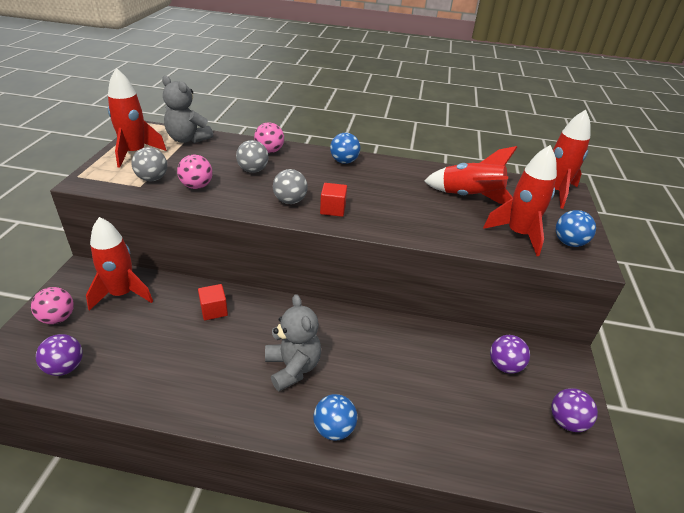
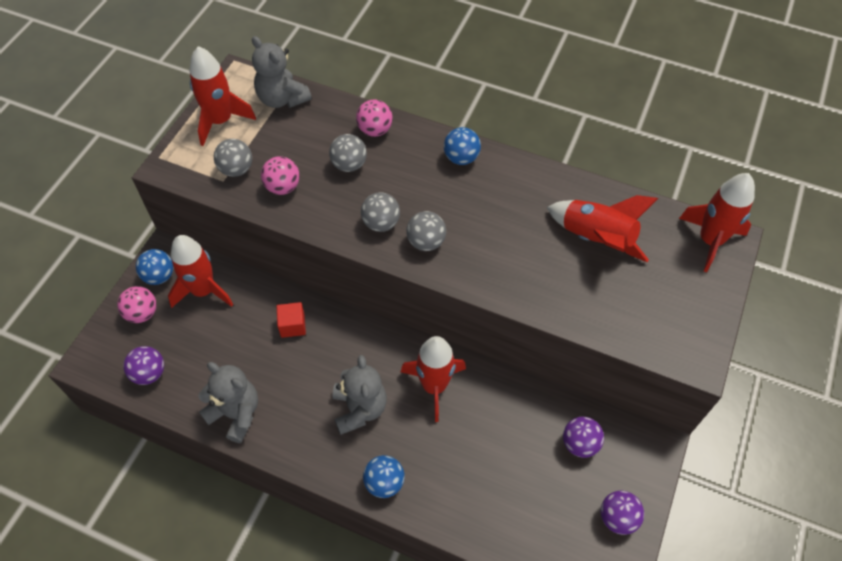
camera: 15 degrees right, 20 degrees up
red cube [320,183,347,217] -> grey ball [406,211,446,251]
red rocket [483,145,557,256] -> red rocket moved to [401,336,466,422]
blue ball [556,210,596,247] -> blue ball moved to [136,249,173,285]
none -> grey teddy bear [198,362,258,443]

